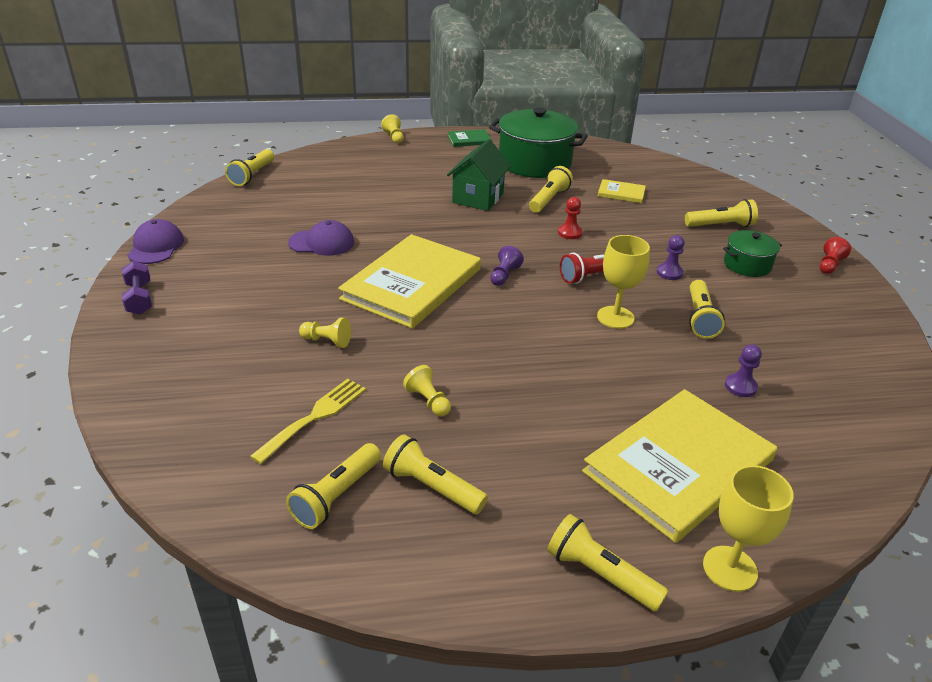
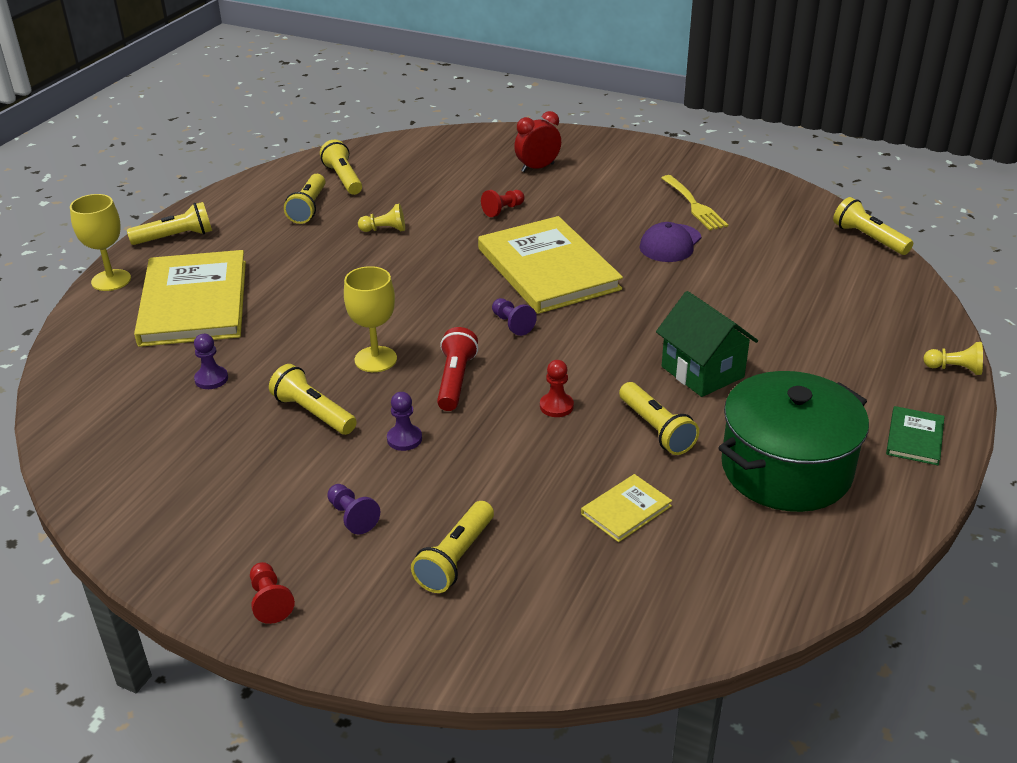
camera: 125 degrees right, 0 degrees up
purple dumbbell [122,261,152,315] -> none
purple cap [127,219,184,264] -> none
yellow fork [250,379,366,464] -> yellow fork moved to [661,175,728,230]
yellow pawn [299,318,351,348] -> red pawn [481,190,525,217]
yellow flashlight [383,434,488,514] -> yellow flashlight turned 120 degrees clockwise [284,174,325,224]
green pot [723,230,782,277] -> purple pawn [327,484,380,534]
none -> red clock [514,111,561,172]

